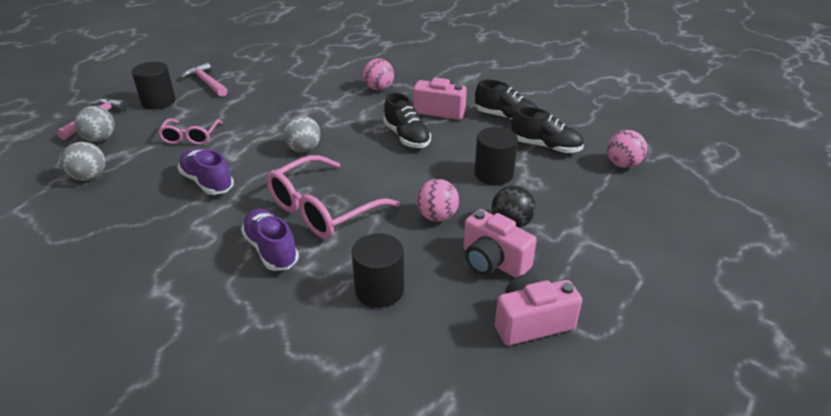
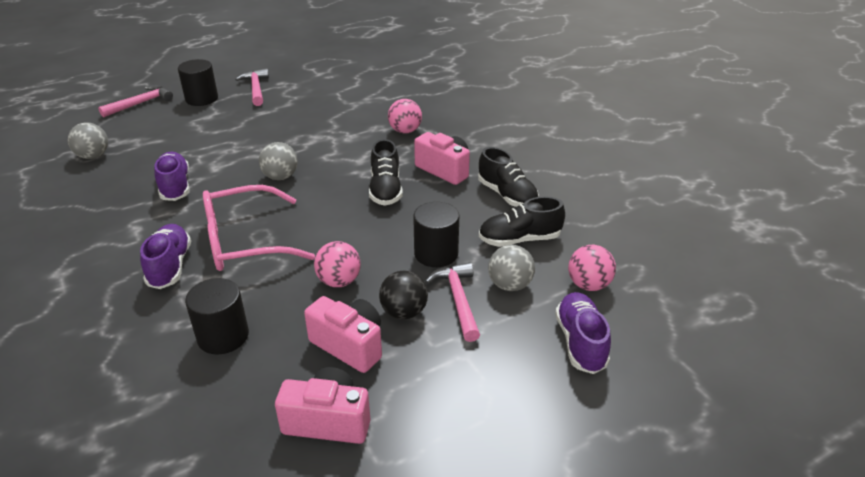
camera: 25 degrees right, 0 degrees up
grey ball [74,106,115,142] -> grey ball moved to [488,245,535,291]
pink glasses [158,118,223,145] -> none
pink camera [463,209,537,278] -> pink camera turned 150 degrees clockwise [304,296,382,373]
black shoe [511,107,584,153] -> black shoe turned 120 degrees clockwise [479,196,565,247]
none -> pink hammer [425,262,480,342]
none -> purple shoe [555,292,611,374]

